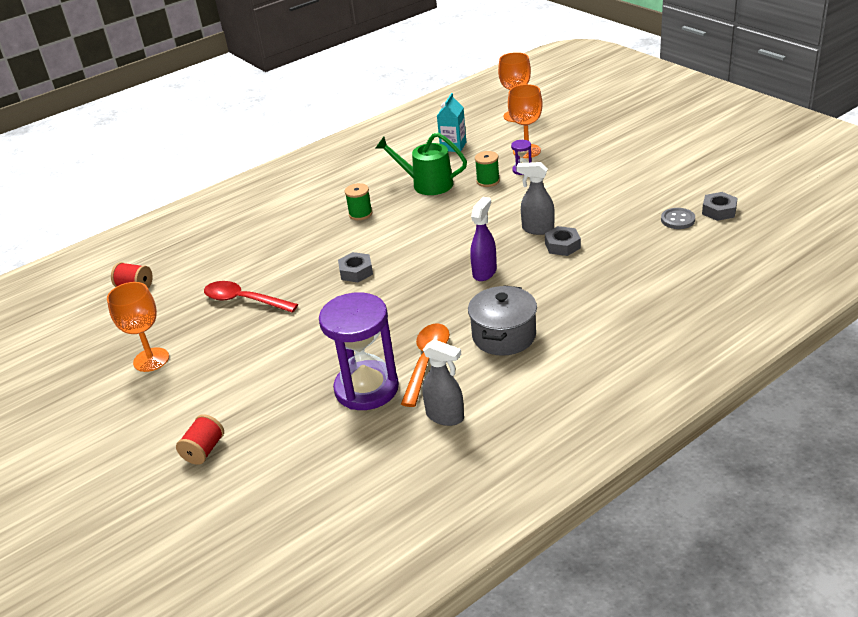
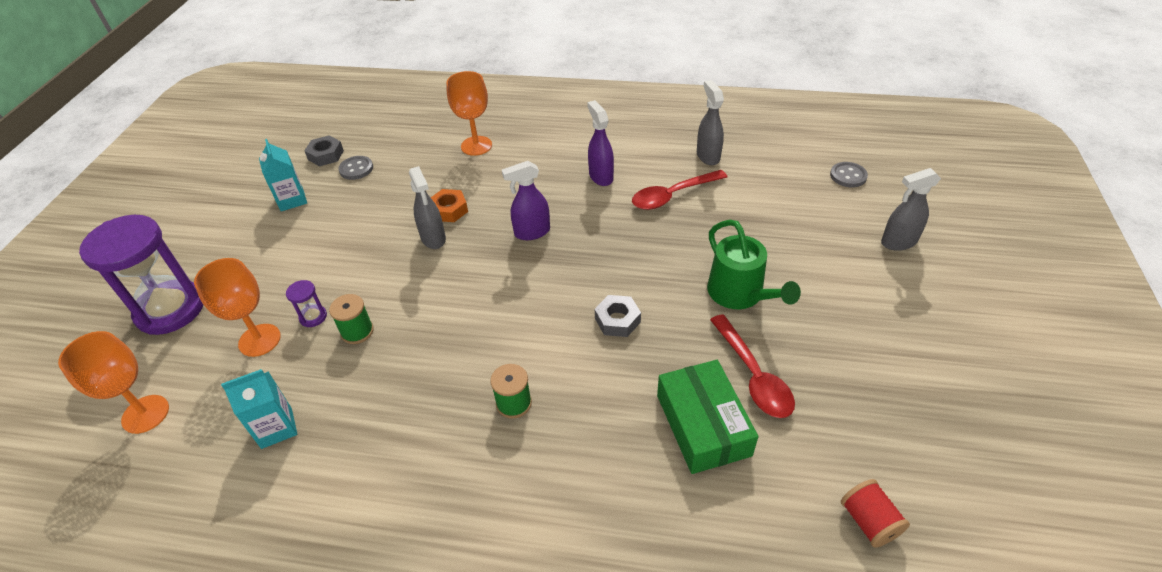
camera: 135 degrees left, 10 degrees up
orange goblet [107,282,169,372] -> orange goblet moved to [446,71,492,156]
red spool [176,414,224,465] -> grey spray bottle [881,168,941,251]
purple hourglass [319,292,399,410] -> purple hourglass moved to [79,215,203,335]
green watering can [376,133,467,195] -> green watering can moved to [707,220,801,309]
orange spoon [401,323,450,407] -> red spoon [632,170,728,210]
grey pot [468,286,537,356] -> purple spray bottle [587,100,614,186]
grey nut [545,226,581,256] -> orange nut [431,189,468,222]
none -> turquoise carton [259,139,307,211]
none -> green box [657,360,758,474]
none -> grey button [830,162,868,187]

